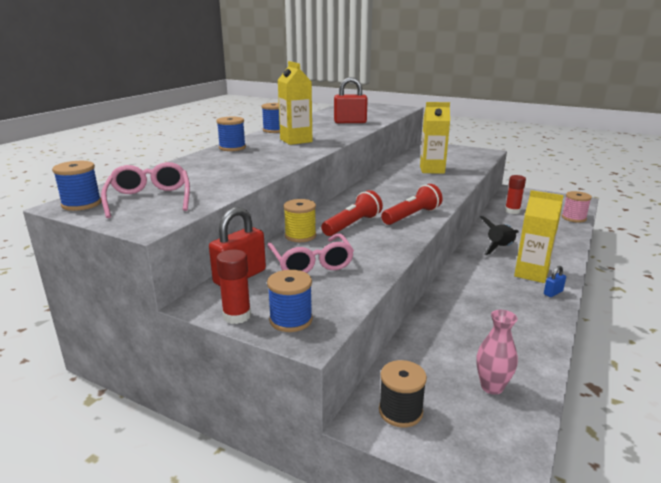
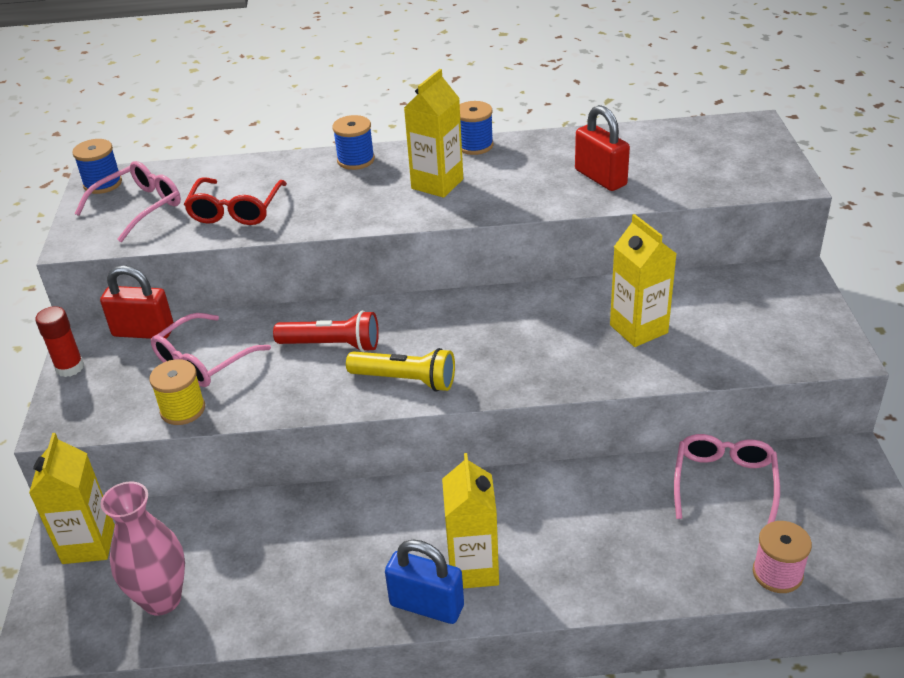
camera: 60 degrees right, 15 degrees up
blue spool [267,270,313,332] -> none
yellow spool [283,199,316,242] -> yellow spool moved to [149,359,205,425]
black spool [379,360,427,427] -> yellow carton [29,433,115,564]
red flashlight [381,184,443,225] -> yellow flashlight [346,348,455,392]
pink vase [476,310,518,395] -> pink vase [101,481,185,616], size x1.53
black rocket [480,216,519,255] -> none
red glue stick [505,175,526,214] -> pink glasses [674,434,780,524]
blue padlock [544,266,566,297] -> blue padlock [385,539,464,624], size x2.03
none -> red glasses [184,177,287,225]

